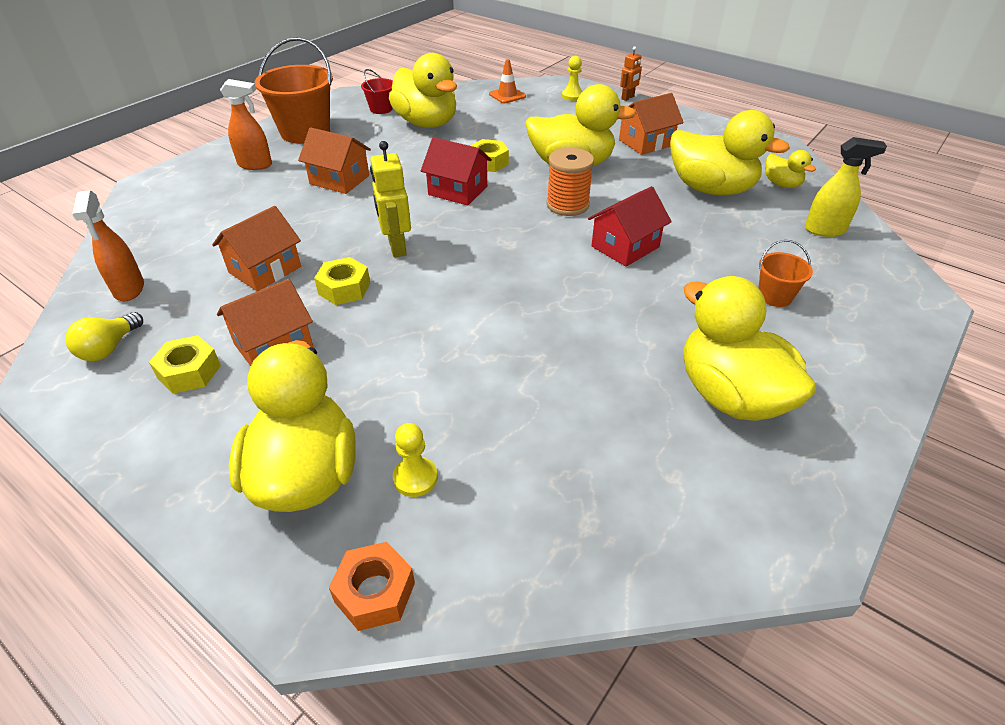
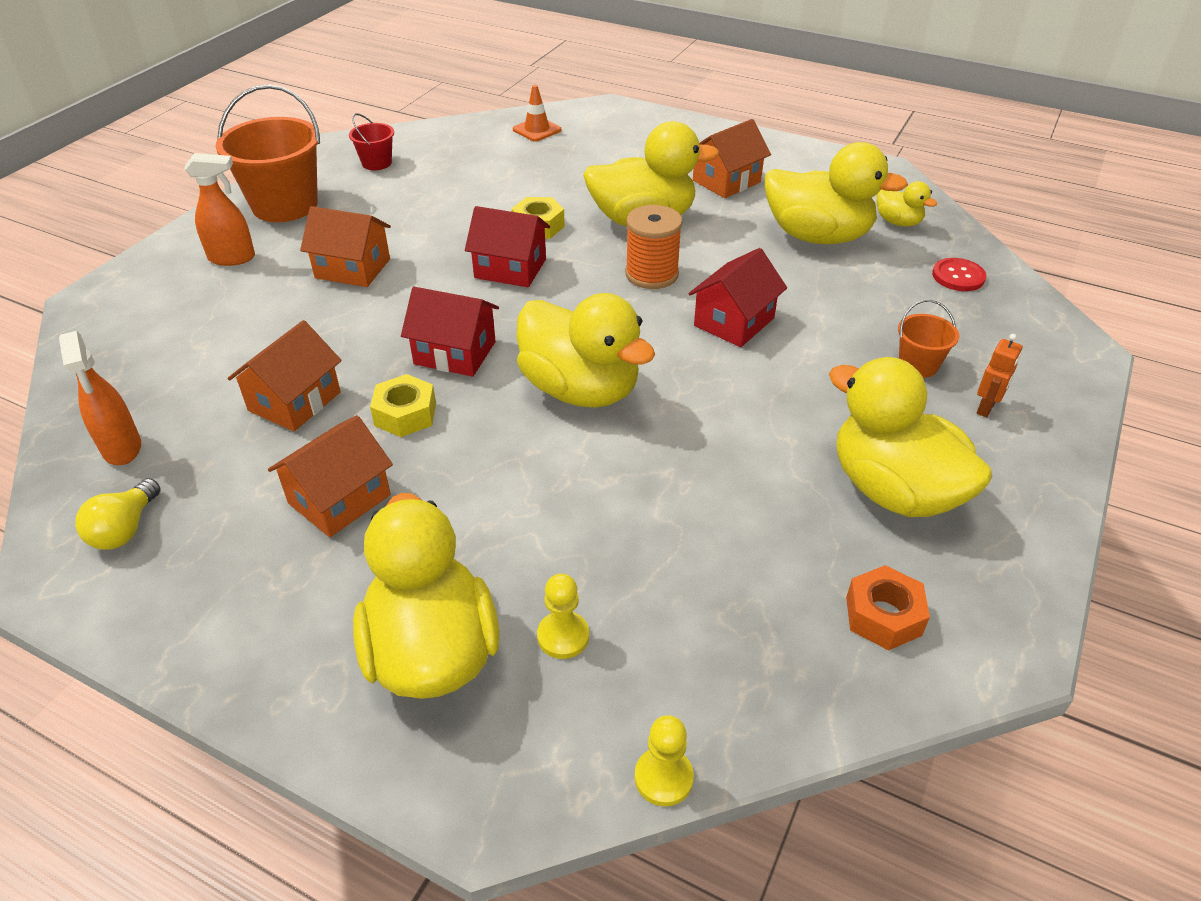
camera: 10 degrees left, 0 degrees up
yellow nut [149,335,221,394] -> none
orange nut [329,542,415,631] -> orange nut moved to [846,565,930,650]
yellow robot [370,141,411,257] -> red house [401,287,499,377]
yellow duck [389,53,457,128] -> yellow duck moved to [516,293,655,408]
yellow pawn [562,56,583,101] -> yellow pawn moved to [635,715,694,806]
orange robot [620,47,642,101] -> orange robot moved to [977,334,1022,417]
yellow spray bottle [805,137,887,237] -> red button [932,258,986,291]

